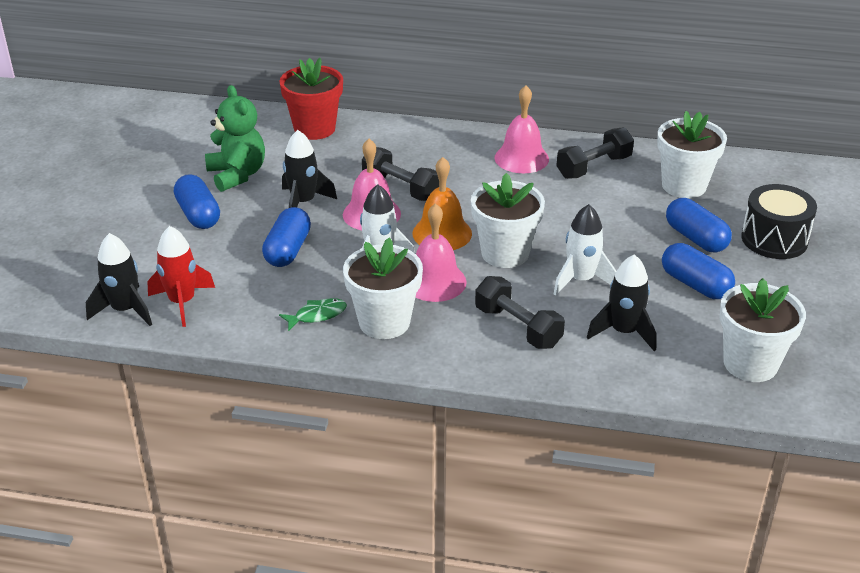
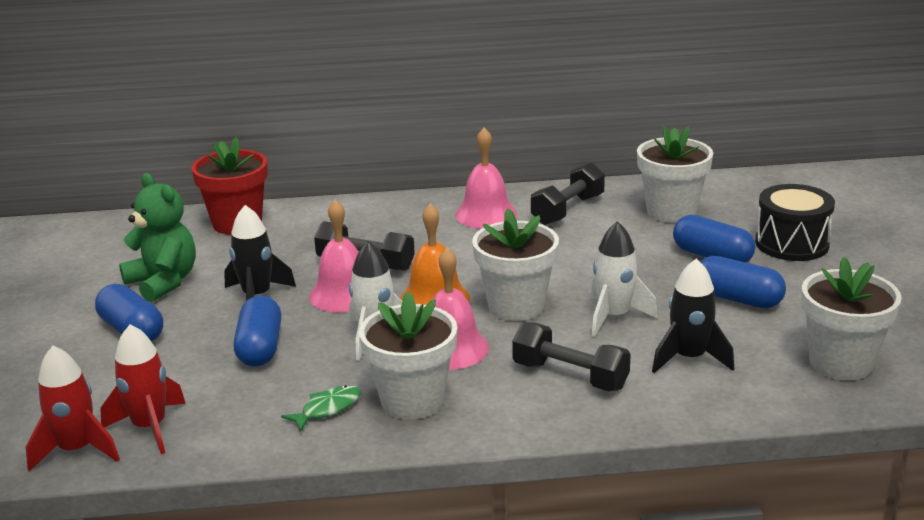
camera: 15 degrees left, 10 degrees down
black rocket [86,233,152,326] -> red rocket [26,345,120,472]

